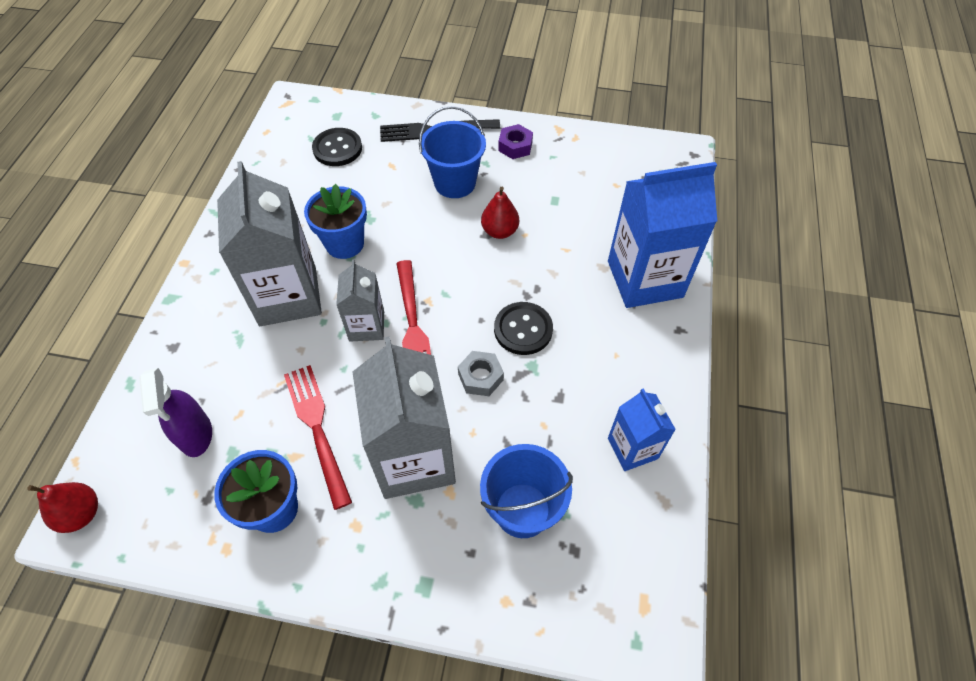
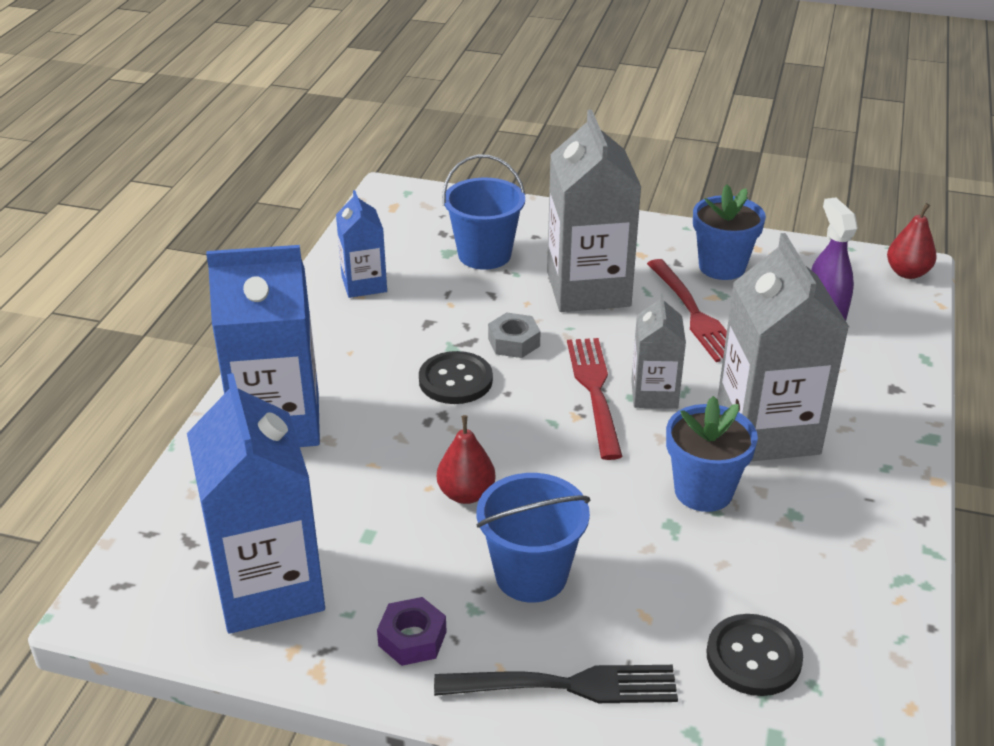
camera: 175 degrees left, 20 degrees down
none -> blue carton [187,373,325,634]

